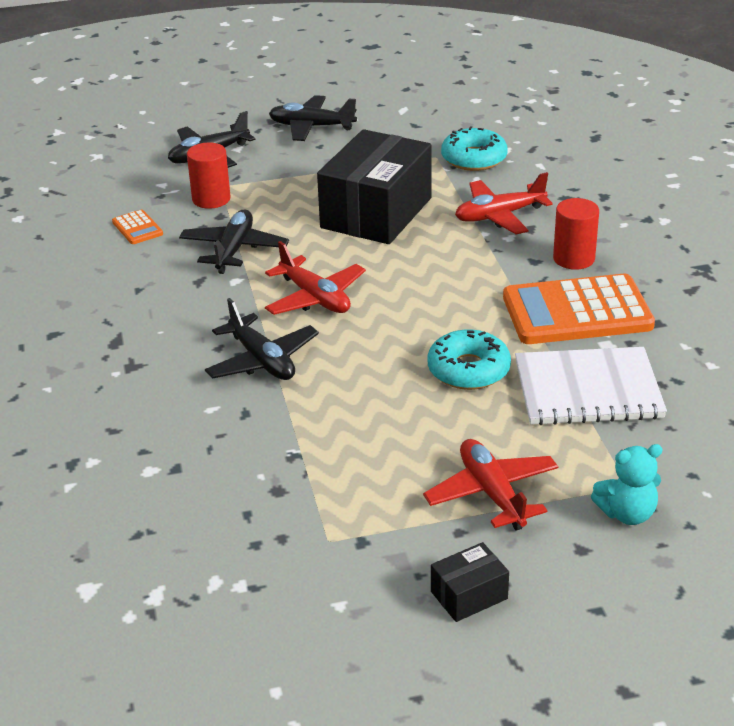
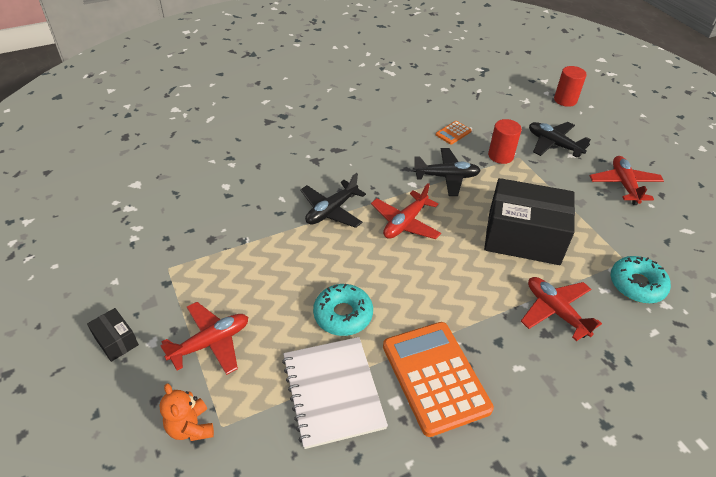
camera: 75 degrees right, 10 degrees up
black plane [269,95,357,141] -> red plane [590,156,664,205]
red cylinder [553,198,599,270] -> red cylinder moved to [554,66,587,107]
turquoise teddy bear [591,444,663,525] -> orange teddy bear [159,383,214,441]

